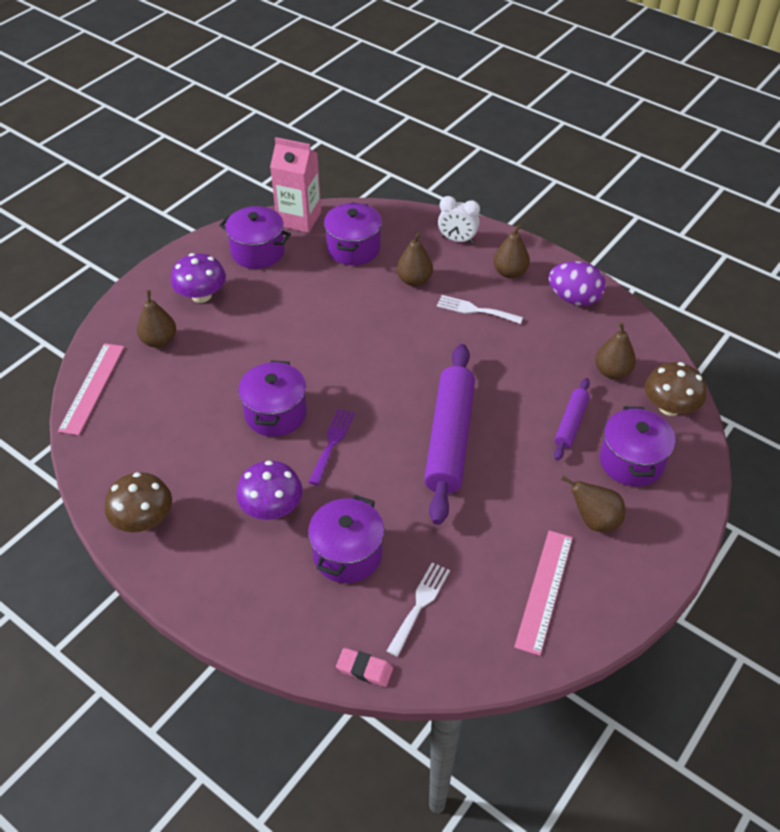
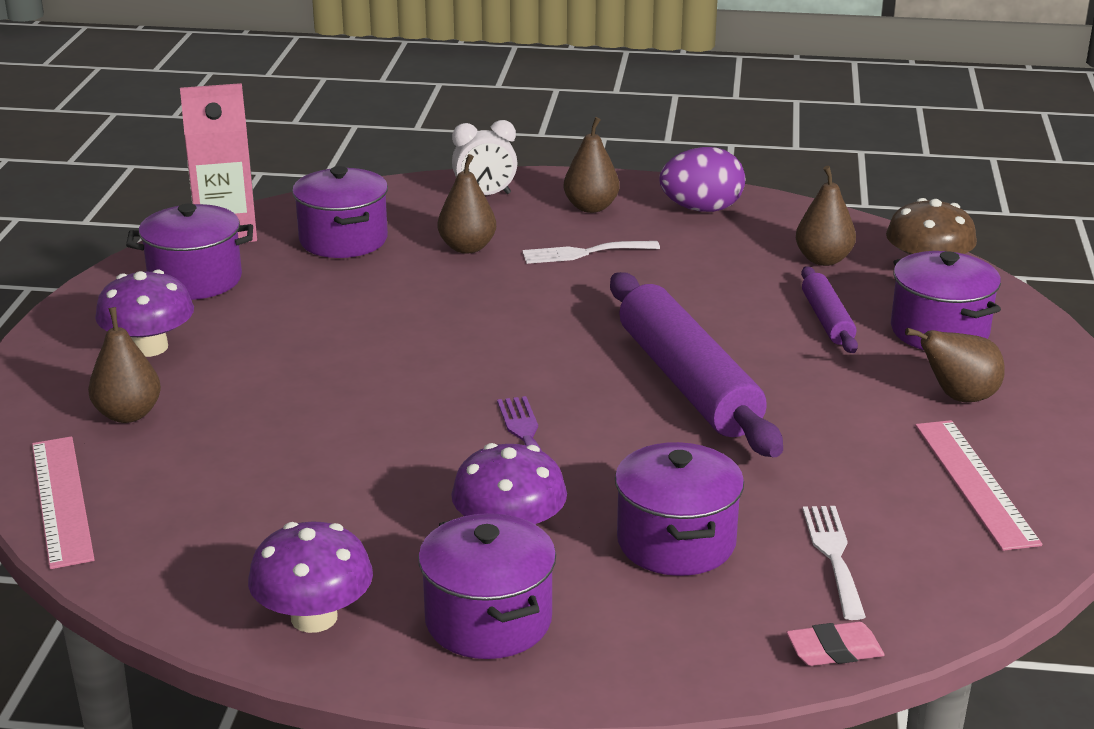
camera: 30 degrees left, 20 degrees down
brown mushroom [105,472,172,532] -> purple mushroom [248,521,373,633]
purple pot [238,360,307,437] -> purple pot moved to [418,513,556,659]

